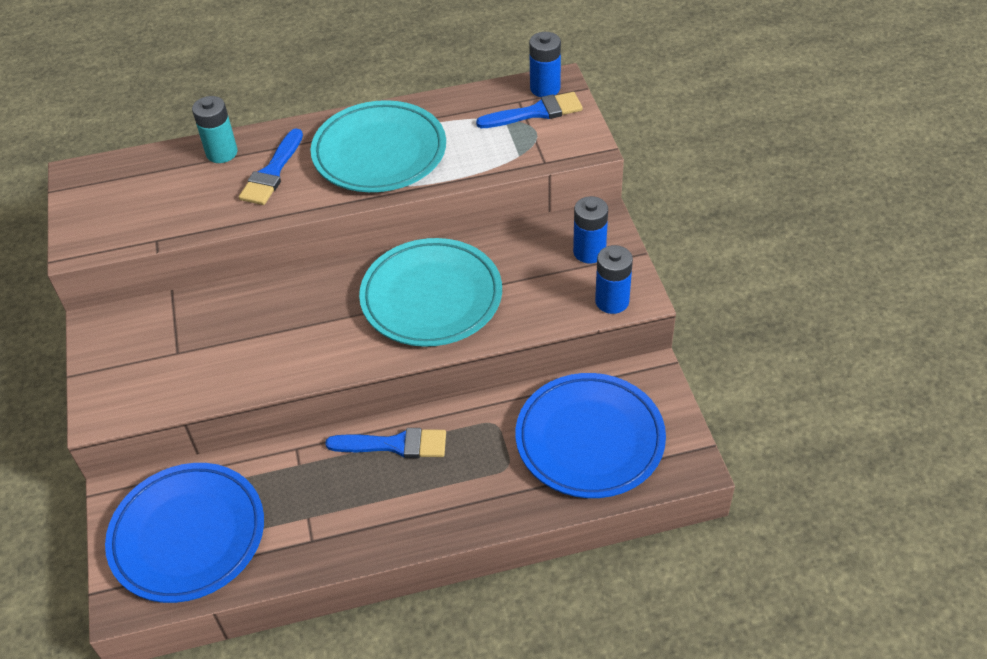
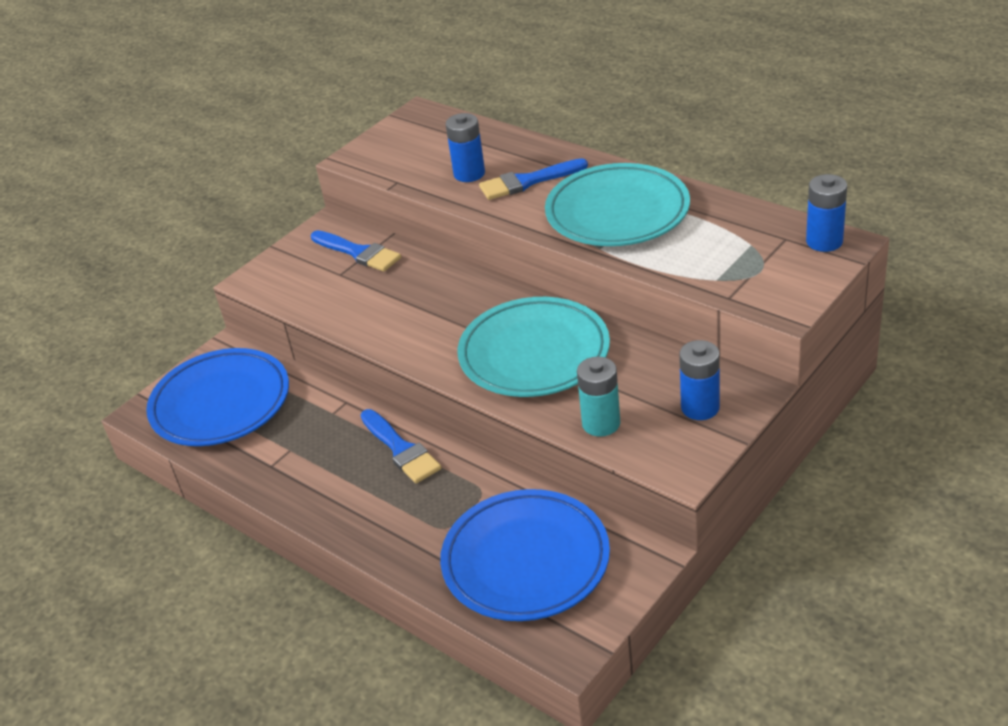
camera: 55 degrees right, 10 degrees down
turquoise battery [192,96,237,163] -> turquoise battery moved to [577,357,620,437]
blue brush [476,92,583,128] -> blue brush moved to [311,230,401,272]
blue battery [595,245,633,314] -> blue battery moved to [446,113,485,182]

